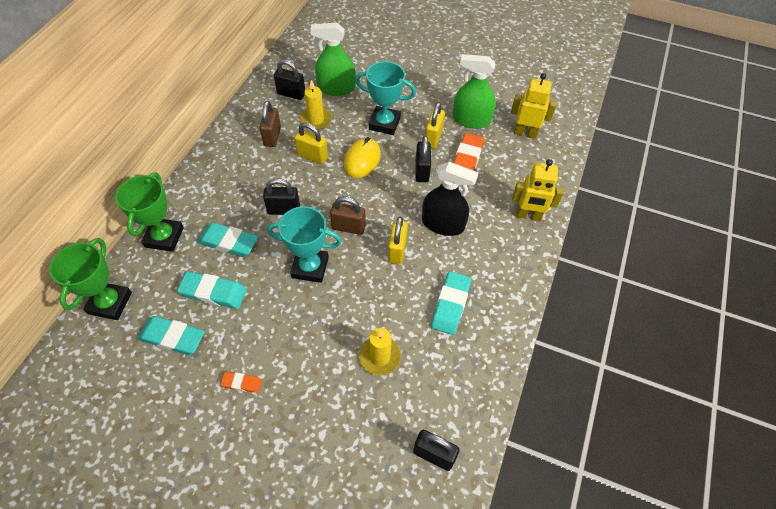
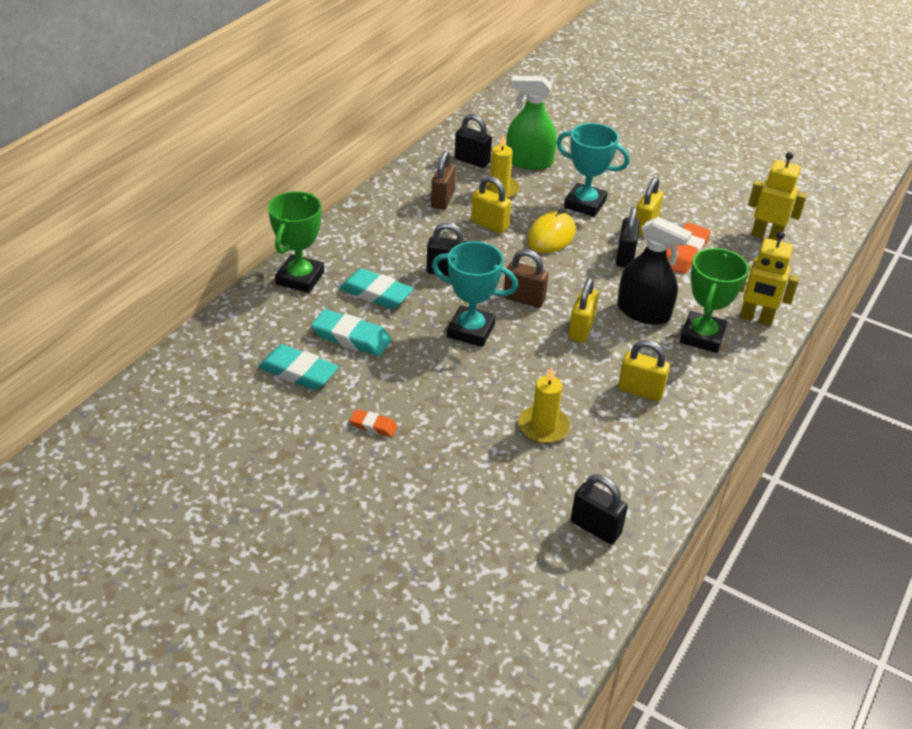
camera: 10 degrees right, 15 degrees down
green trophy [49,238,132,320] -> green trophy moved to [680,248,749,353]
turquoise eraser [431,271,471,335] -> yellow padlock [618,340,670,401]
green spray bottle [453,54,496,129] -> none

